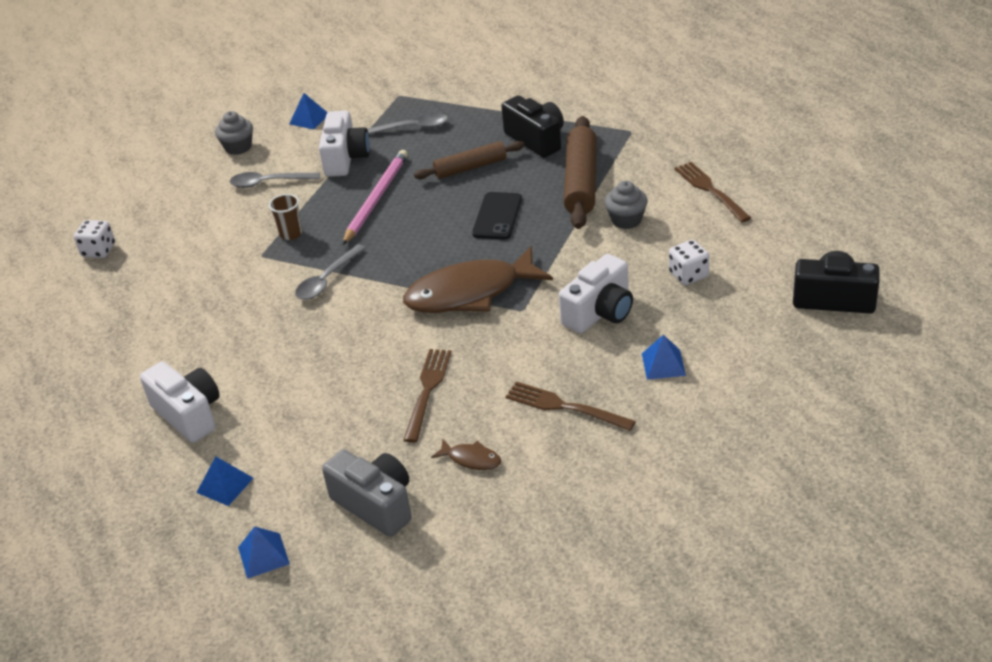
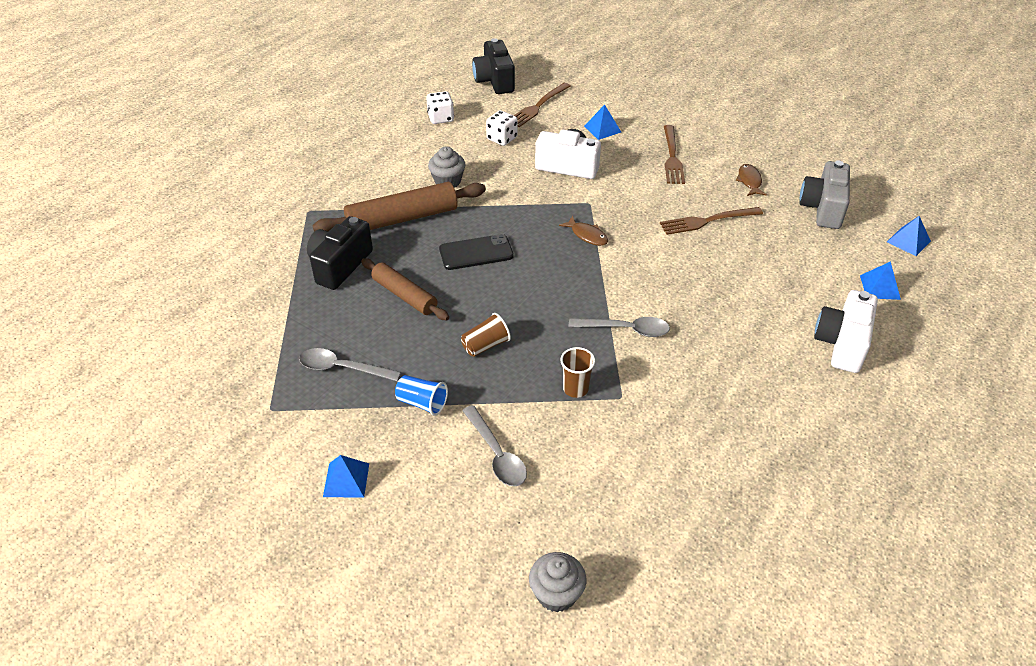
camera: 120 degrees left, 5 degrees up
white dice [74,220,115,258] -> white dice moved to [426,91,454,124]
grey cupcake [215,111,253,155] -> grey cupcake moved to [529,552,586,612]
white camera [319,111,370,177] -> blue cup [395,375,448,416]
pink pencil [342,150,408,245] -> brown cup [461,313,511,357]
grey spoon [367,113,448,134] -> grey spoon turned 45 degrees counterclockwise [299,348,401,381]
brown fish [403,246,553,313] -> brown fish [559,216,608,246], size x0.41
brown fork [675,162,751,222] -> brown fork moved to [514,83,571,127]

